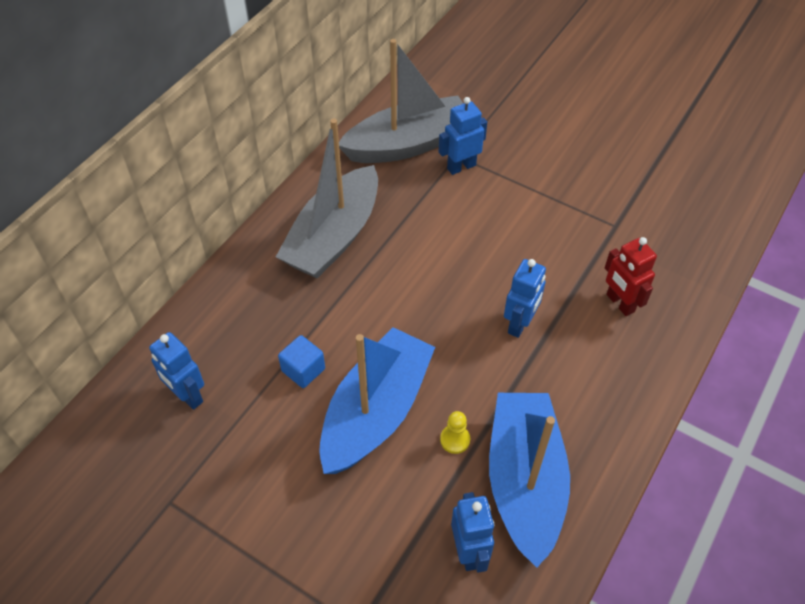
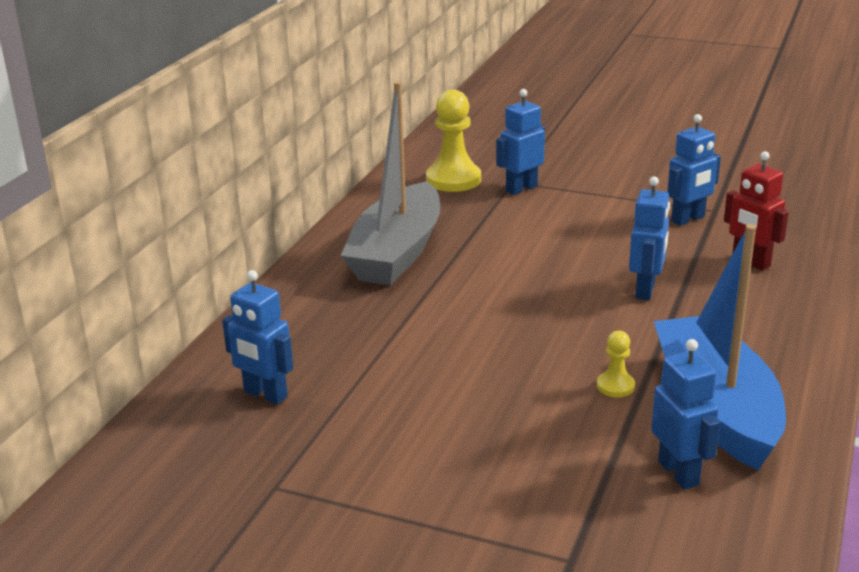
camera: 10 degrees left, 25 degrees down
blue cube [278,335,325,388] -> none
blue boat [319,327,435,474] -> none
grey boat [339,39,463,163] -> yellow pawn [426,89,481,192]
none -> blue robot [667,114,721,226]

